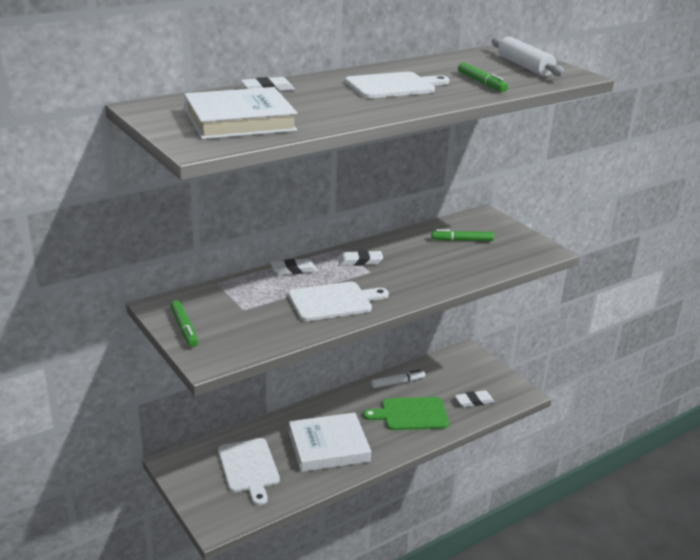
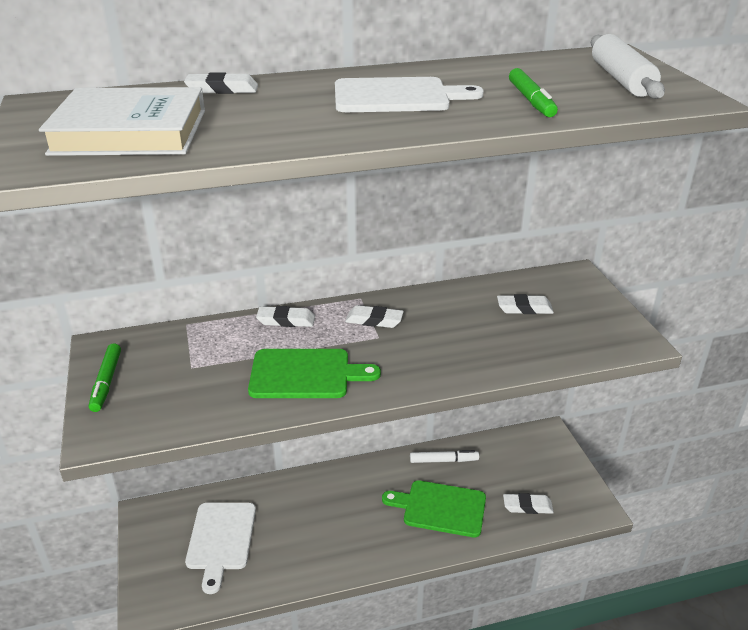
camera: 20 degrees right, 5 degrees up
white cutting board [288,282,389,321] -> green cutting board [248,349,381,398]
white book [289,412,371,472] -> none
green marker [431,229,494,241] -> white eraser [497,294,554,314]

